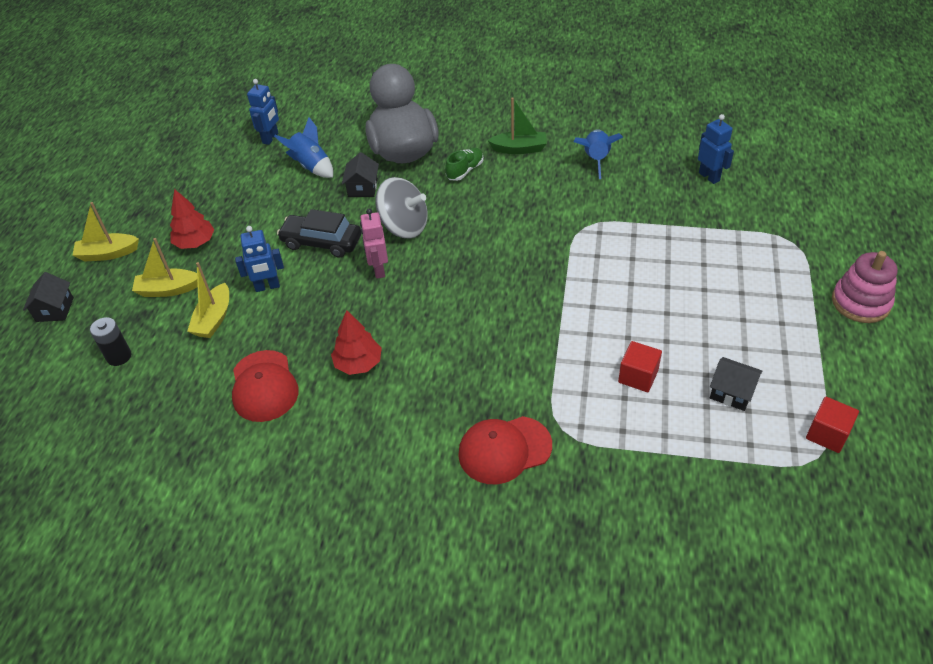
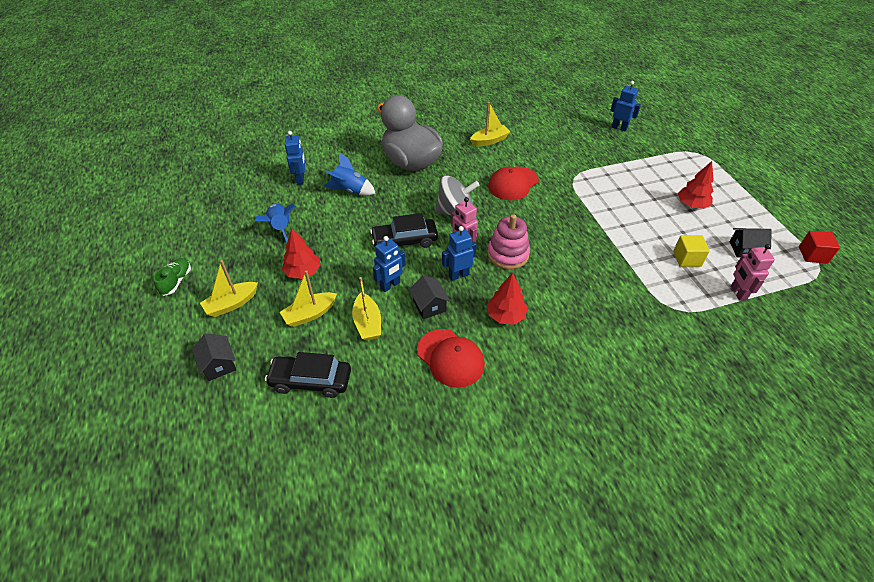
camera: 30 degrees left, 0 degrees up
black battery [90,317,131,366] -> black car [265,352,351,398]
black house [342,152,379,197] -> black house moved to [409,275,450,319]
green shoe [445,148,484,181] -> green shoe moved to [153,258,191,296]
red cap [458,416,552,484] -> red cap moved to [488,166,539,200]
green boat [488,97,547,154] -> yellow boat [470,102,511,146]
blue rocket [573,129,623,179] -> blue rocket moved to [255,204,296,242]
red cube [618,341,662,392] -> yellow cube [673,235,710,267]
pink stacking toy [832,251,898,323] -> pink stacking toy moved to [487,214,530,269]
none -> blue robot [442,226,477,281]
none -> red tree [678,161,713,209]
none -> pink robot [731,244,775,301]

